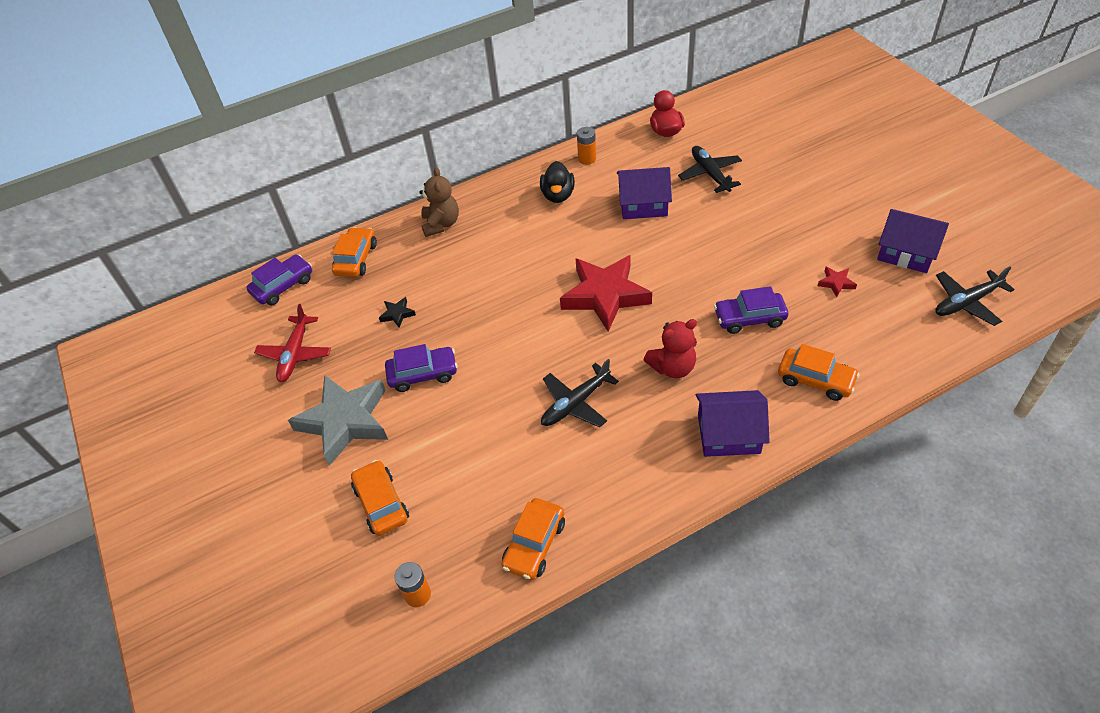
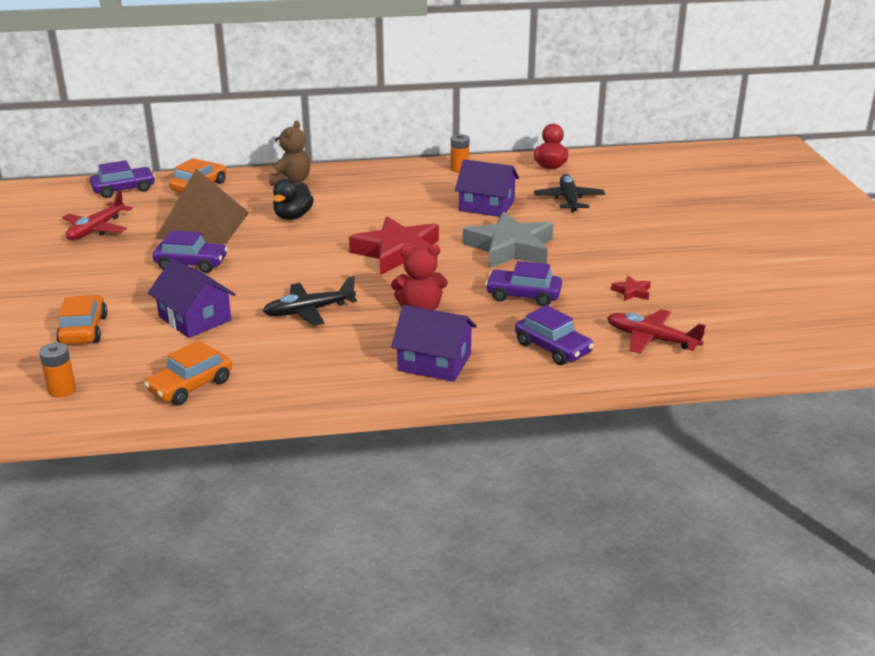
camera: 15 degrees right, 20 degrees down
grey star [288,375,388,466] -> grey star moved to [463,211,554,268]
black star [379,297,416,328] -> brown pyramid [155,169,249,244]
black duck [540,161,575,203] -> black duck moved to [273,179,314,220]
orange car [778,344,859,401] -> purple car [515,305,594,365]
purple house [877,209,949,273] -> purple house moved to [148,258,236,338]
black plane [935,266,1015,326] -> none
none -> red plane [607,309,706,354]

